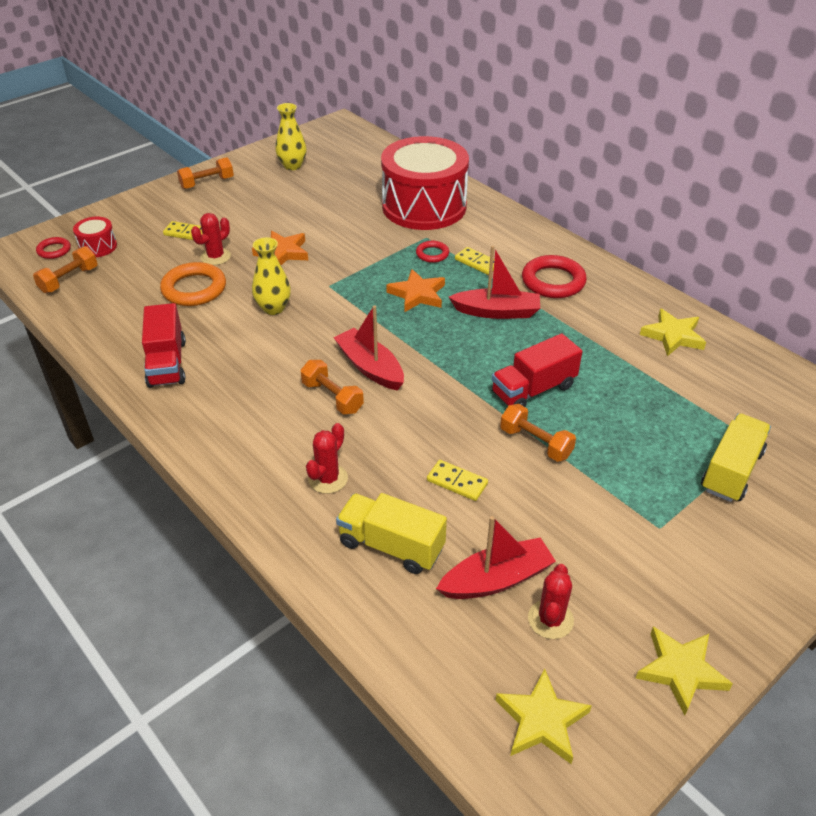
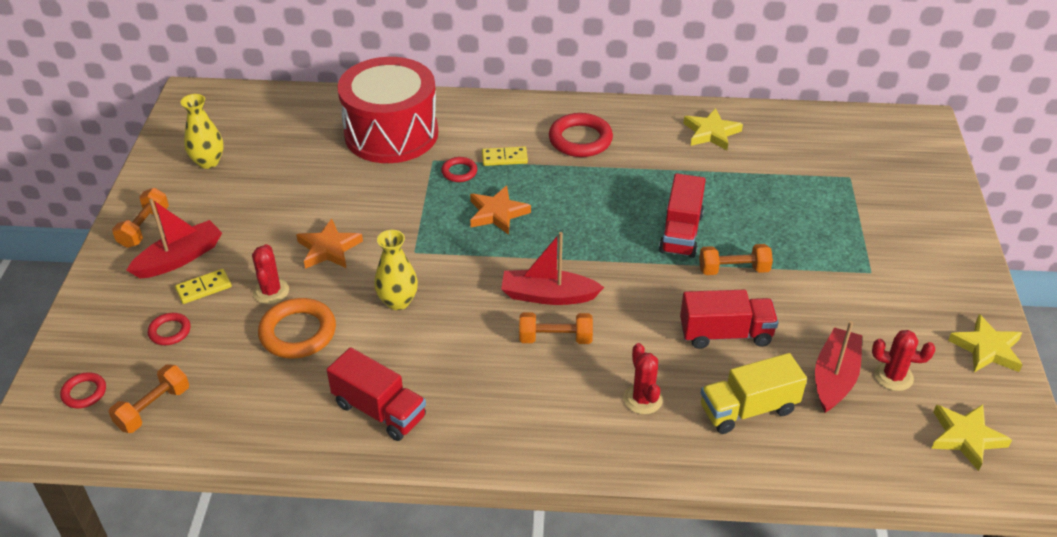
camera: 45 degrees left, 0 degrees up
orange dumbbell [33,246,98,293] -> orange dumbbell turned 45 degrees clockwise [109,364,189,433]
red drum [73,217,117,257] -> none
yellow domino [427,460,488,501] -> red truck [680,290,778,349]
red boat [449,246,540,319] -> red boat moved to [126,199,222,278]
red cactus [528,564,574,639] -> red cactus turned 45 degrees counterclockwise [872,330,935,391]
yellow truck [701,414,771,502] -> none
none -> red ring [148,313,191,345]

